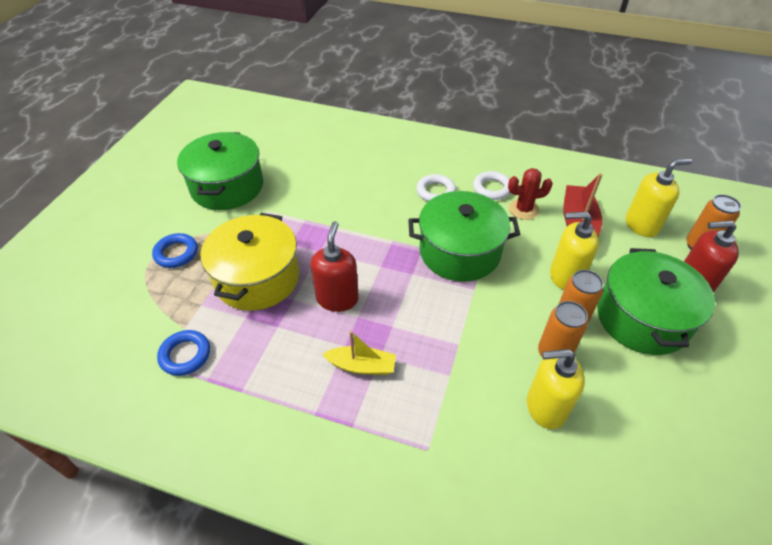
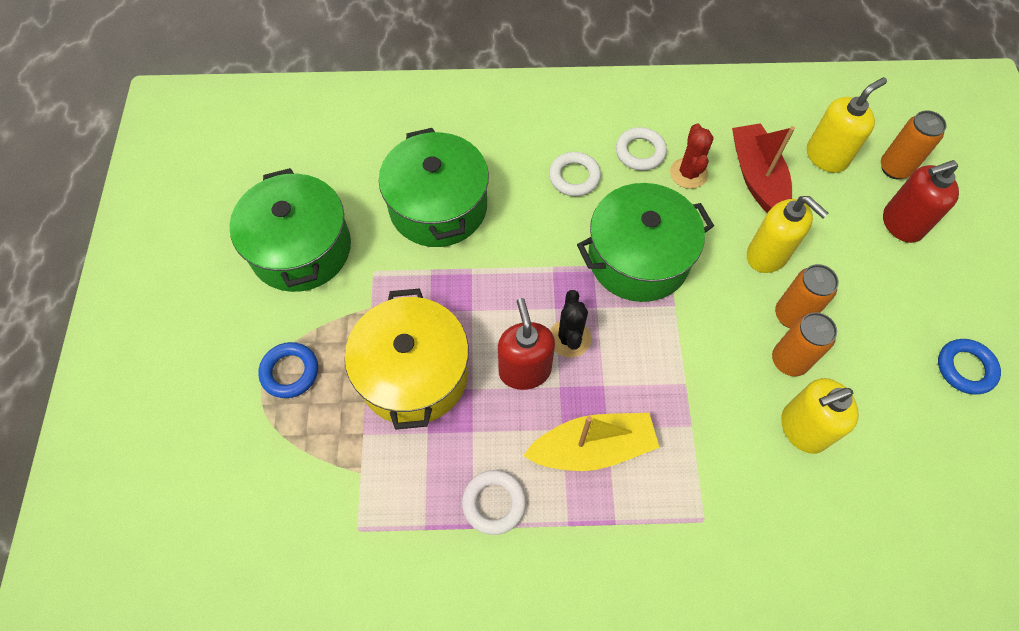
camera: 20 degrees left, 15 degrees up
blue ring [157,330,210,376] -> blue ring moved to [938,339,1001,395]
yellow boat [322,331,396,375] -> yellow boat [523,413,660,471], size x1.51
red cactus [508,168,553,220] -> red cactus turned 60 degrees counterclockwise [670,123,714,189]
yellow soap dispenser [550,212,599,290] -> yellow soap dispenser turned 120 degrees counterclockwise [747,196,829,273]
green pot [597,248,715,355] -> green pot moved to [379,128,489,247]
none -> white ring [462,470,526,535]
none -> black cactus [550,290,591,358]

